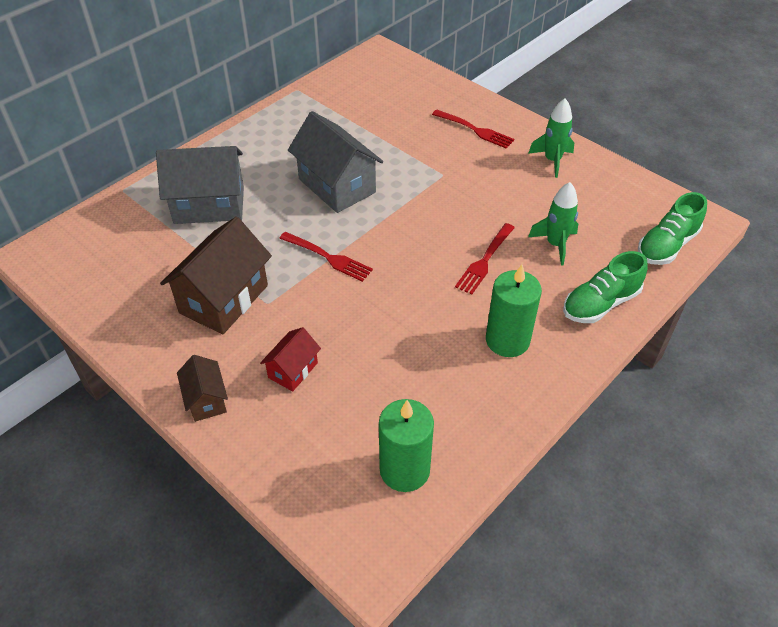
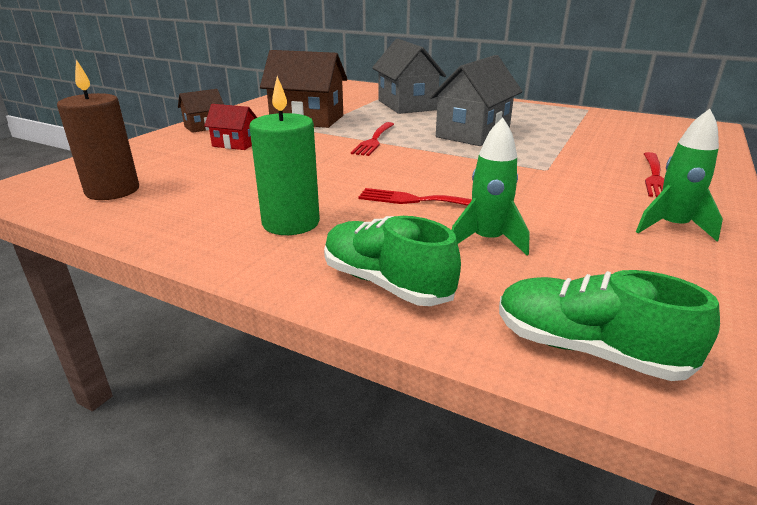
camera: 75 degrees right, 20 degrees down
green candle [379,399,434,492] -> brown candle [57,60,139,200]

